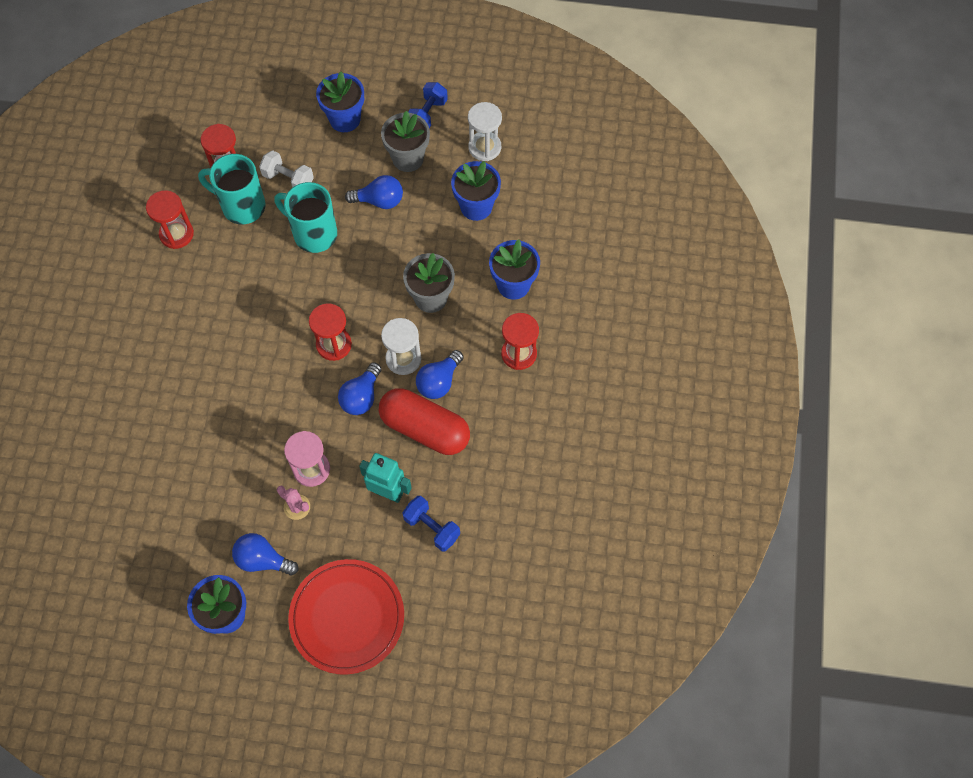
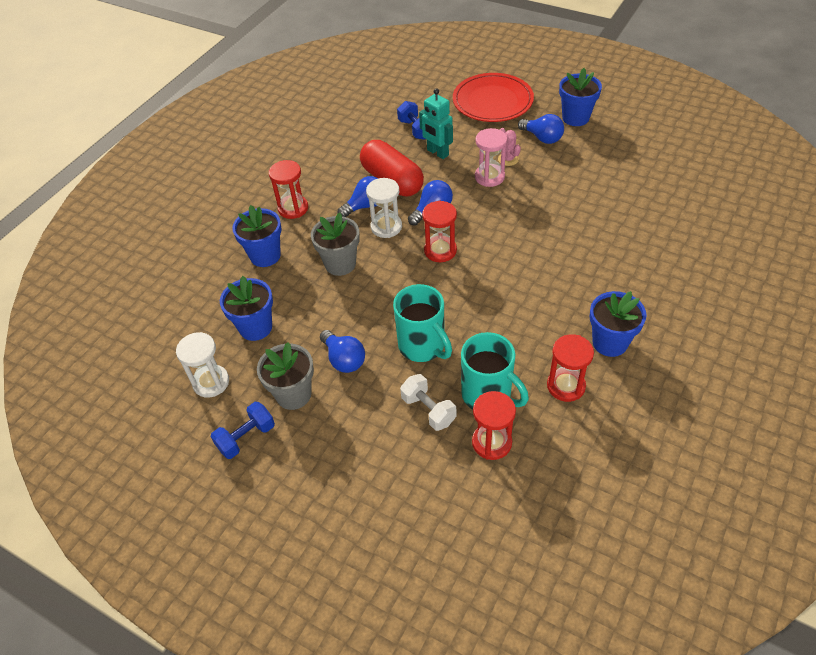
camera: 155 degrees left, 15 degrees down
blue flower pot [316,72,364,132] -> blue flower pot moved to [590,291,646,357]
blue light bulb [345,175,403,209] -> blue light bulb turned 150 degrees counterclockwise [320,330,365,373]

